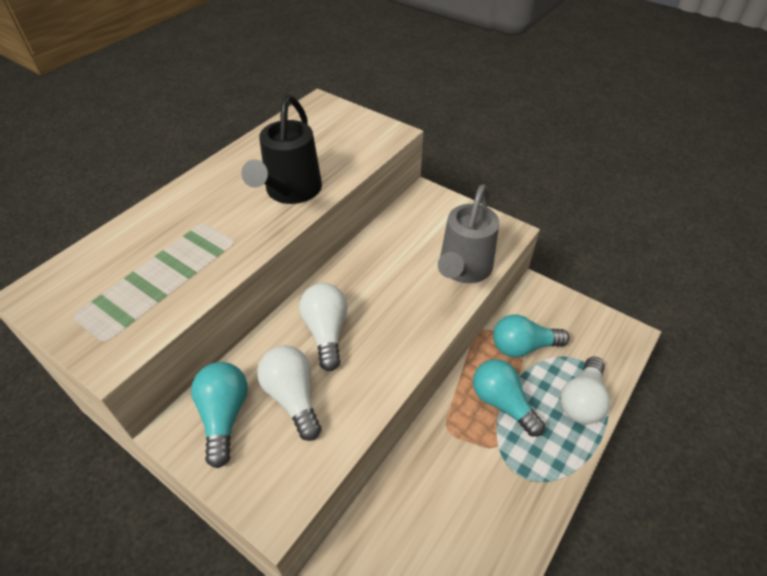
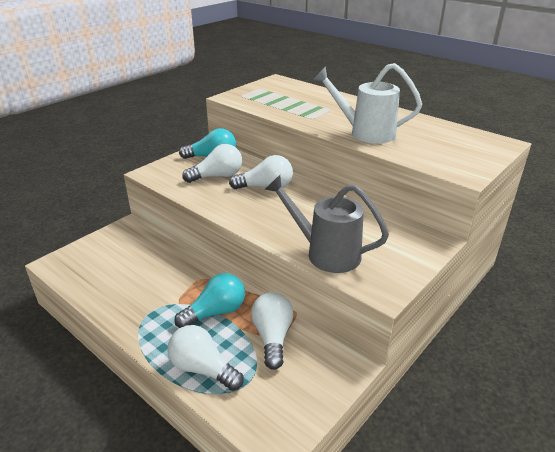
camera: 95 degrees right, 15 degrees down
black watering can [242,95,322,204] -> white watering can [313,63,422,144]
turquoise light bulb [493,315,569,358] -> white light bulb [251,292,293,370]

